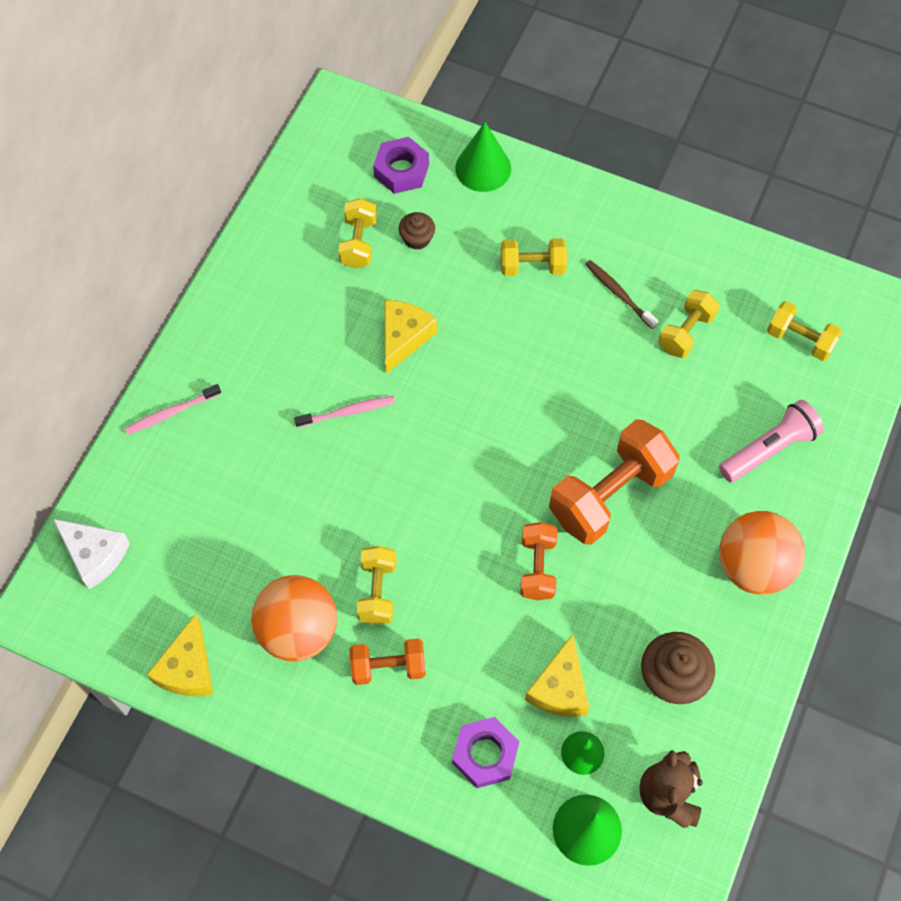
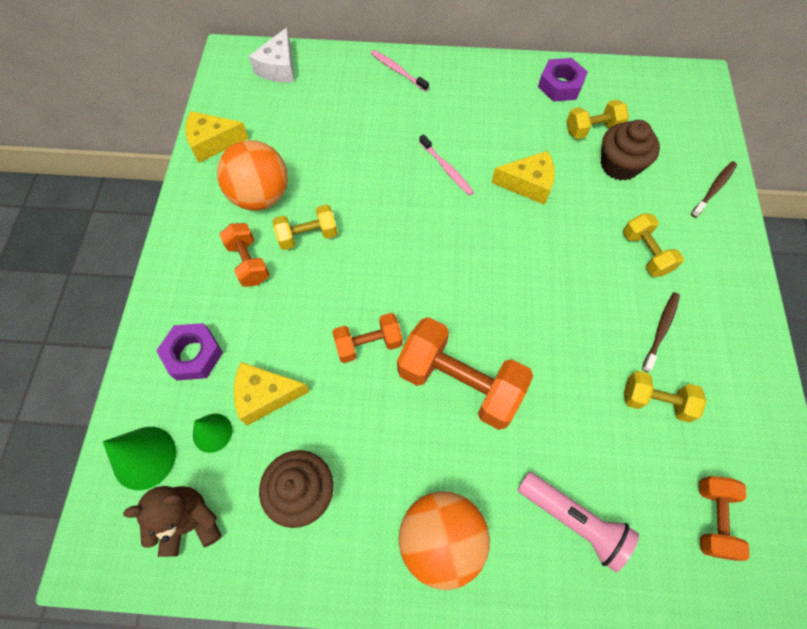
camera: 70 degrees right, 0 degrees up
purple nut [373,137,429,194] -> purple nut moved to [538,58,588,101]
brown cupcake [399,212,435,250] -> brown cupcake [601,120,660,181], size x1.73
green cone [455,122,511,192] -> brown toothbrush [691,161,737,218]
yellow dumbbell [767,301,842,361] -> orange dumbbell [699,476,750,561]

